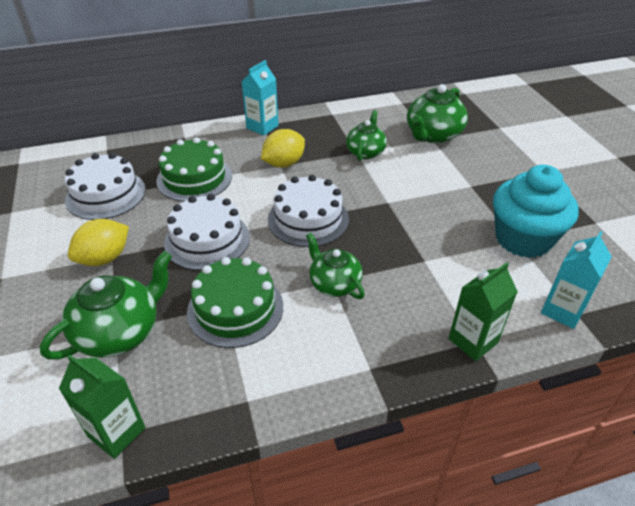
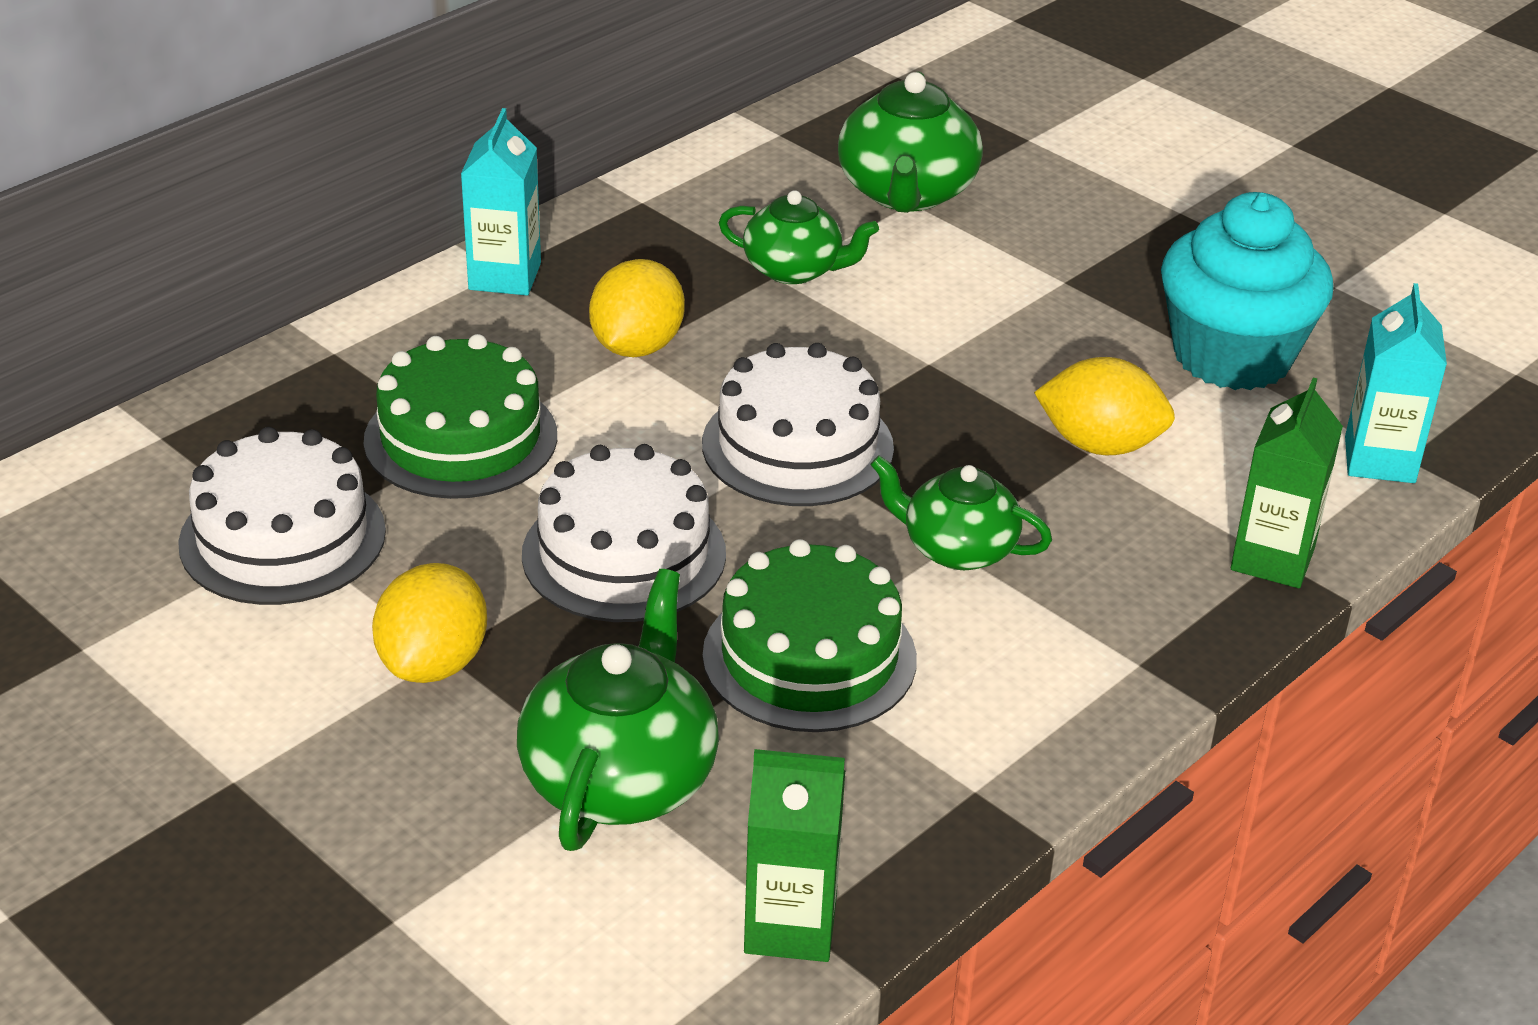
camera: 30 degrees left, 5 degrees down
green teapot [346,110,387,161] -> green teapot turned 120 degrees clockwise [719,190,879,284]
none -> yellow lemon [1034,357,1175,455]

